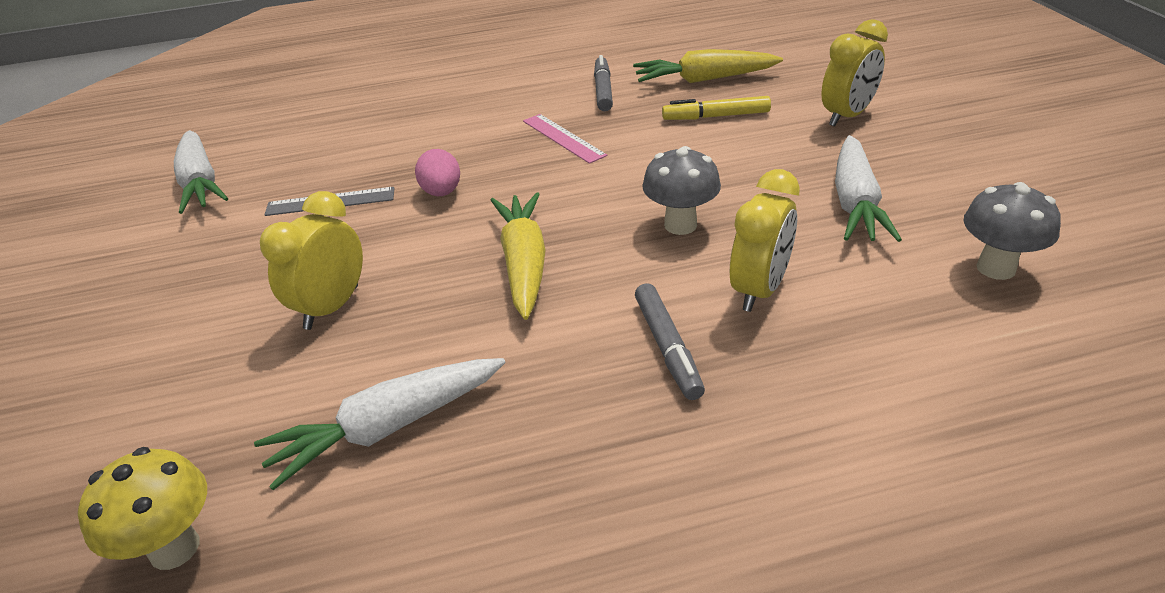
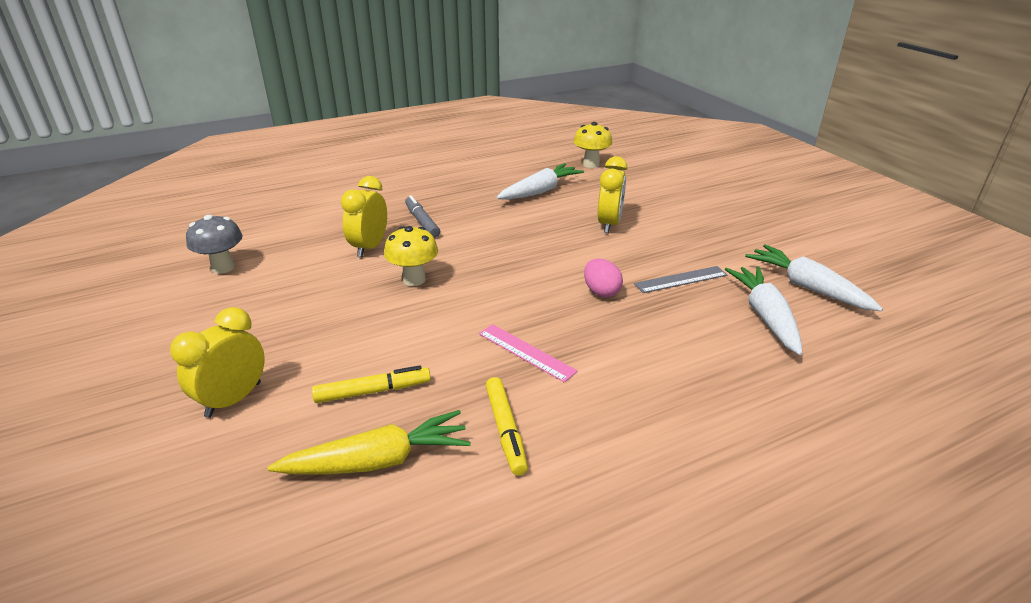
camera: 165 degrees right, 5 degrees down
yellow carrot [491,192,546,320] -> none
grey marker [594,55,613,111] -> yellow marker [485,377,528,476]
grey mushroom [642,146,721,235] -> yellow mushroom [384,226,438,286]
white carrot [835,135,902,242] -> white carrot moved to [725,266,802,355]

